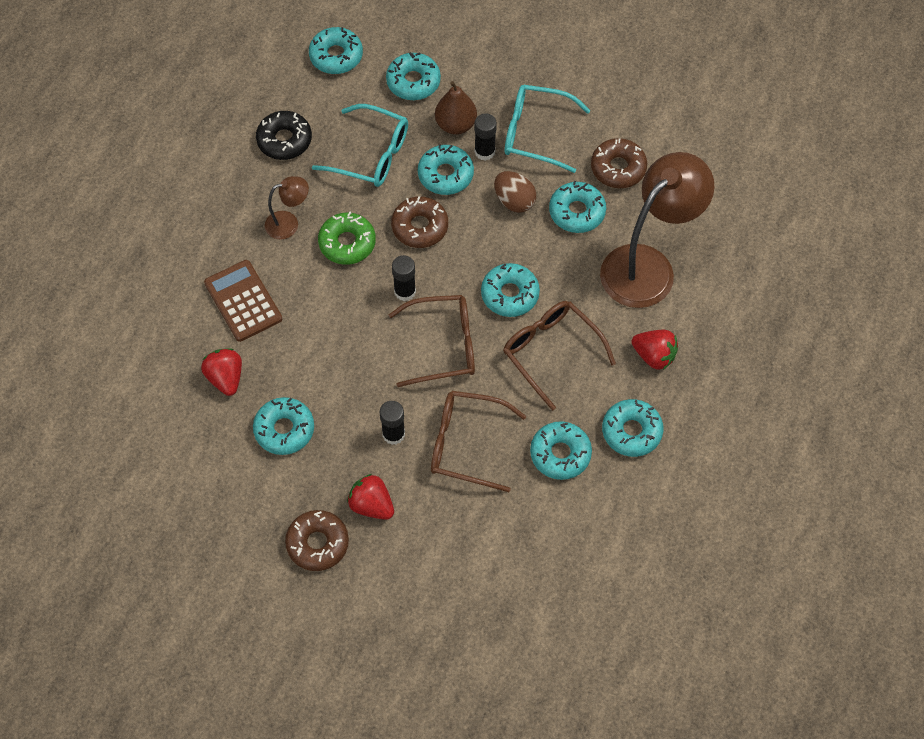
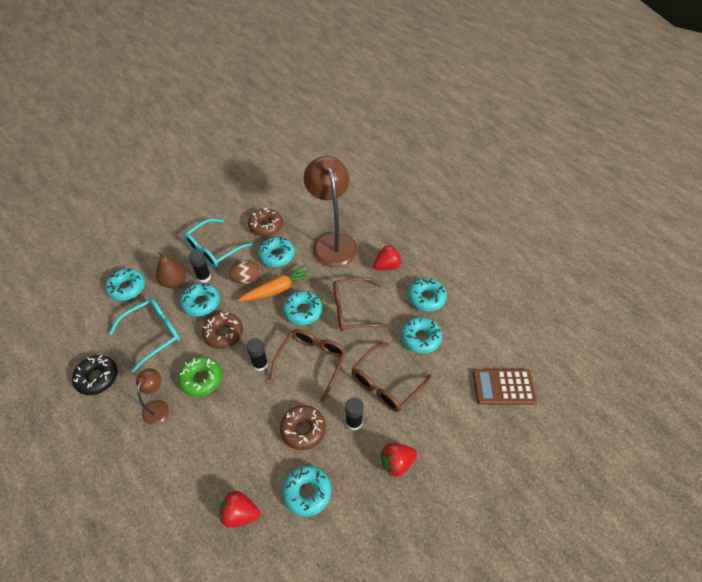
camera: 60 degrees left, 10 degrees down
brown calculator [204,260,282,342] -> brown calculator moved to [473,369,537,405]
brown donut [285,510,349,571] -> brown donut moved to [280,405,326,450]
turquoise donut [309,27,363,74] -> none
none -> orange carrot [238,264,314,301]

